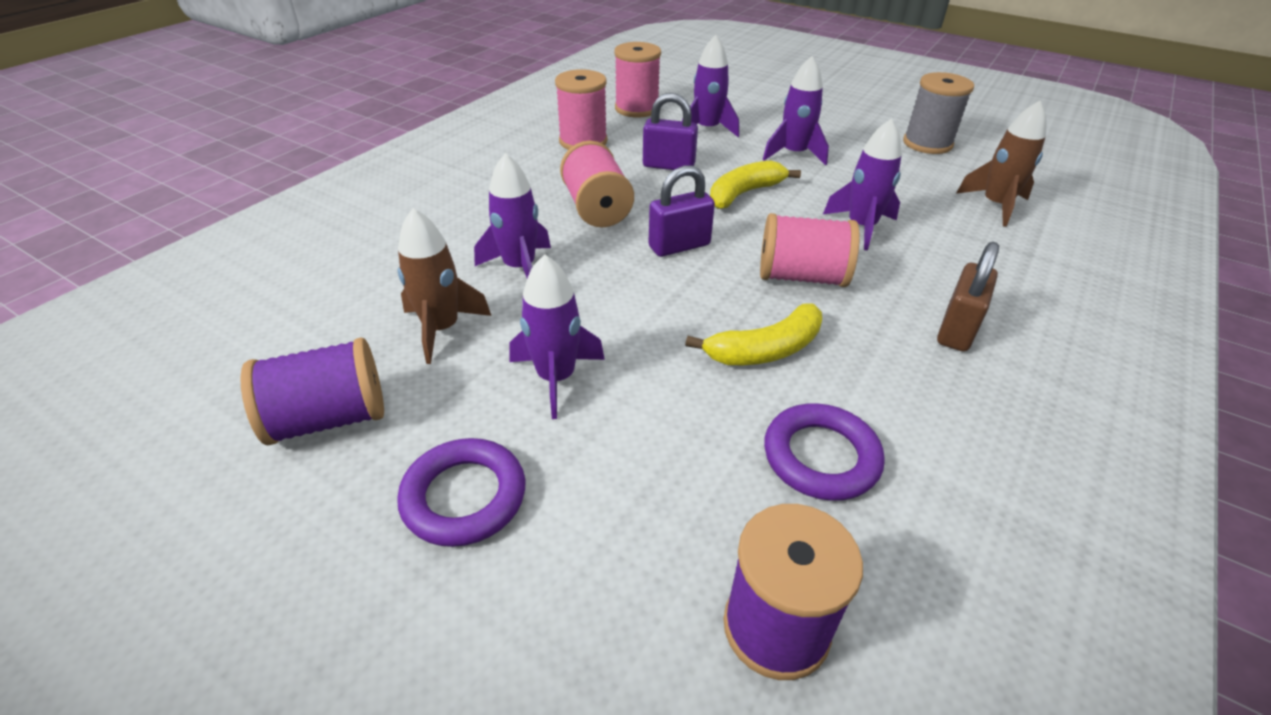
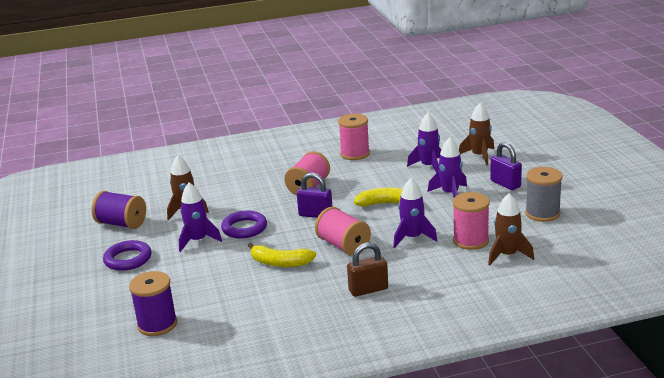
camera: 45 degrees right, 15 degrees down
purple rocket [474,153,551,278] -> none
pink spool [614,42,661,117] -> pink spool moved to [453,192,490,250]
purple padlock [643,93,698,170] -> purple padlock moved to [490,142,522,190]
purple ring [764,403,885,501] -> purple ring moved to [221,211,267,238]
none -> brown rocket [459,103,494,165]

